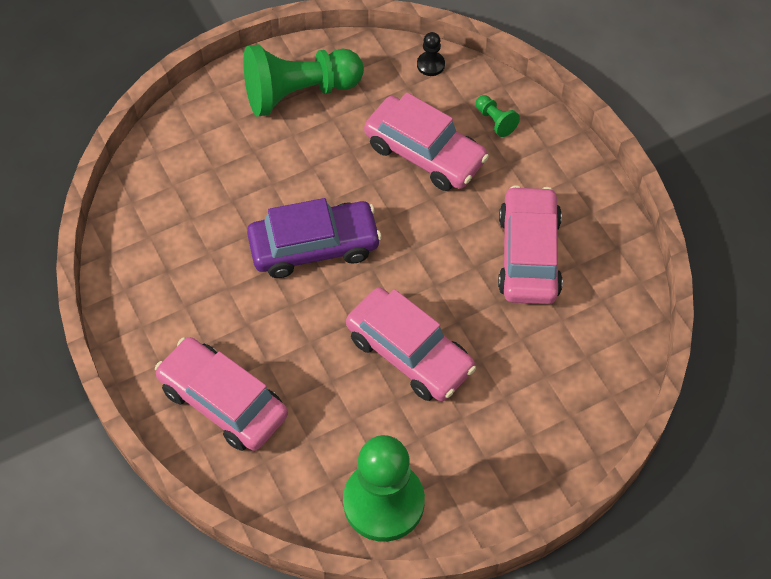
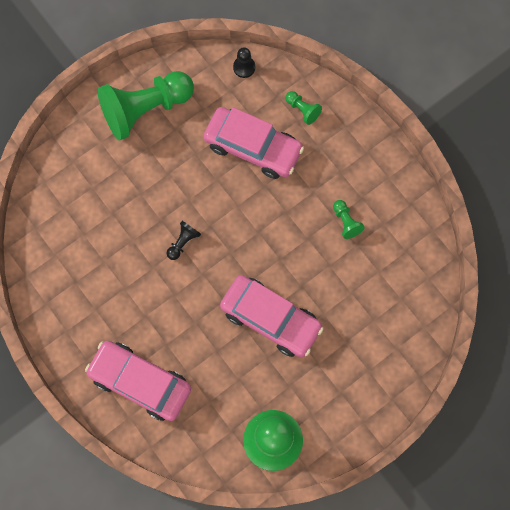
camera: 10 degrees left, 15 degrees up
purple car [247,198,382,278] -> black pawn [167,221,201,260]
pink car [498,185,563,304] -> green pawn [333,200,365,239]

